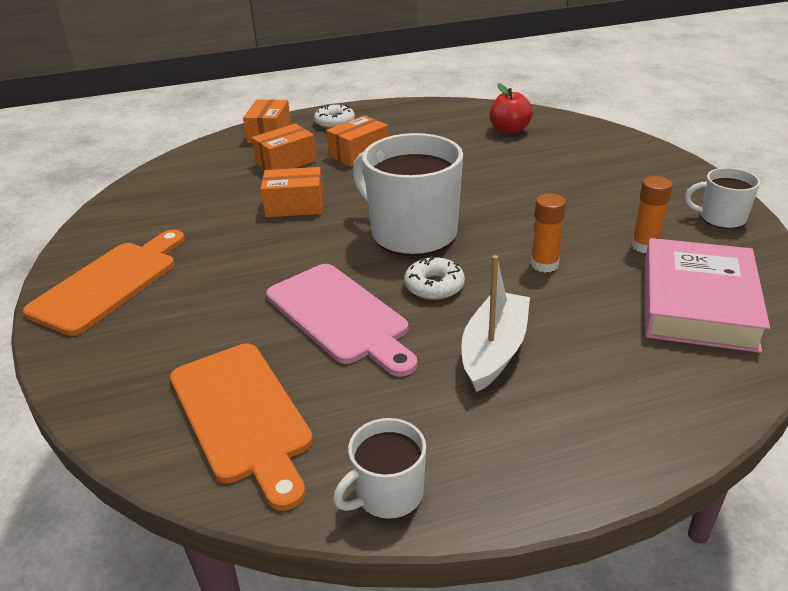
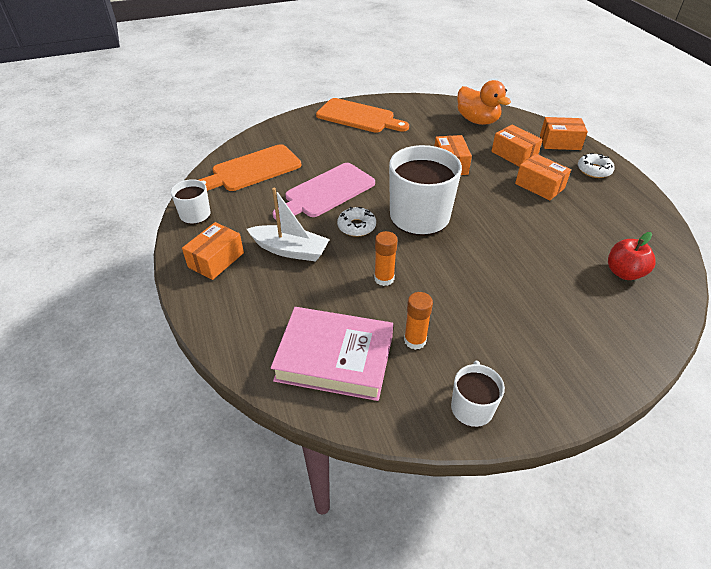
camera: 85 degrees right, 10 degrees up
none -> orange box [182,222,244,280]
none -> orange duck [457,80,511,125]

